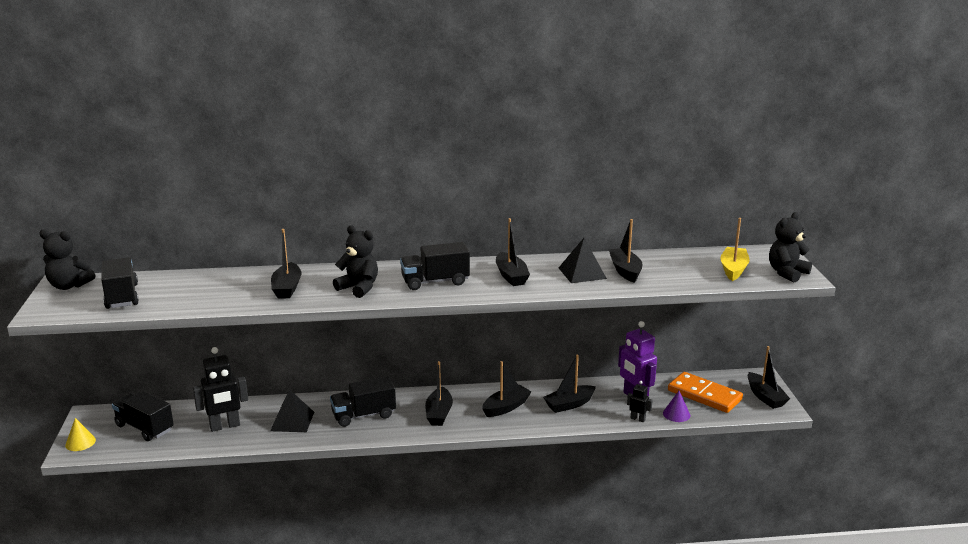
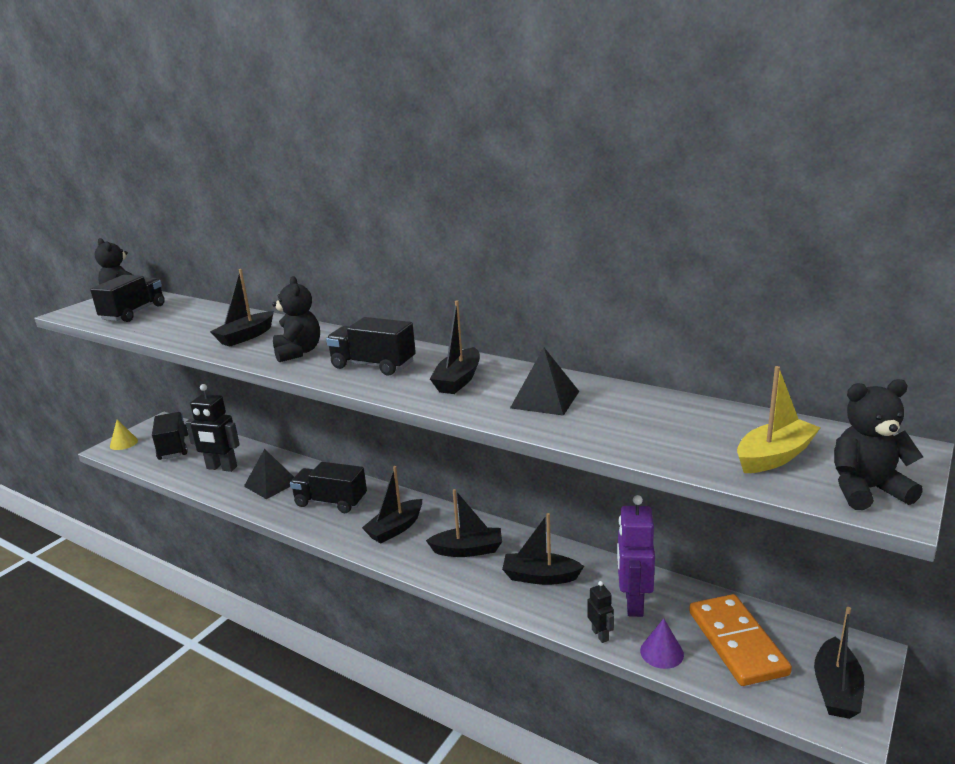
camera: 40 degrees right, 0 degrees up
black boat [609,219,642,283] -> none

